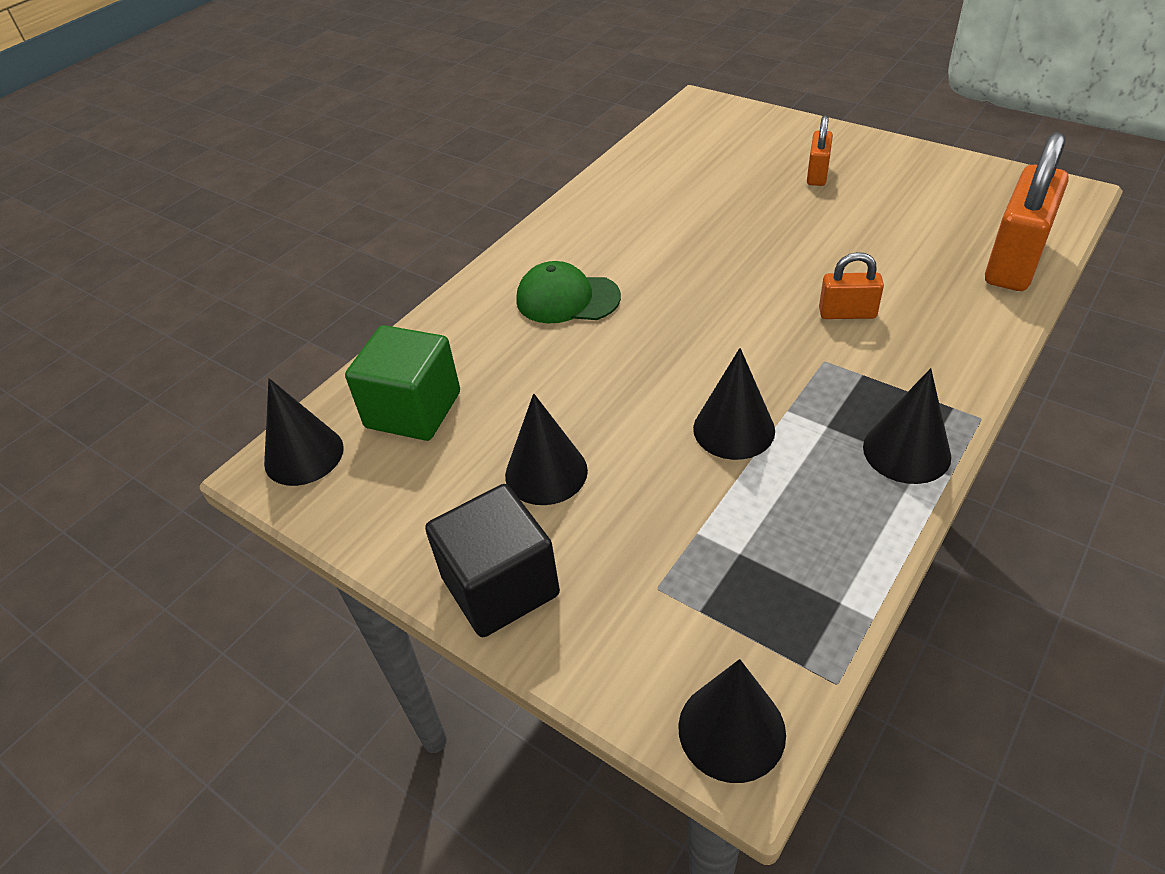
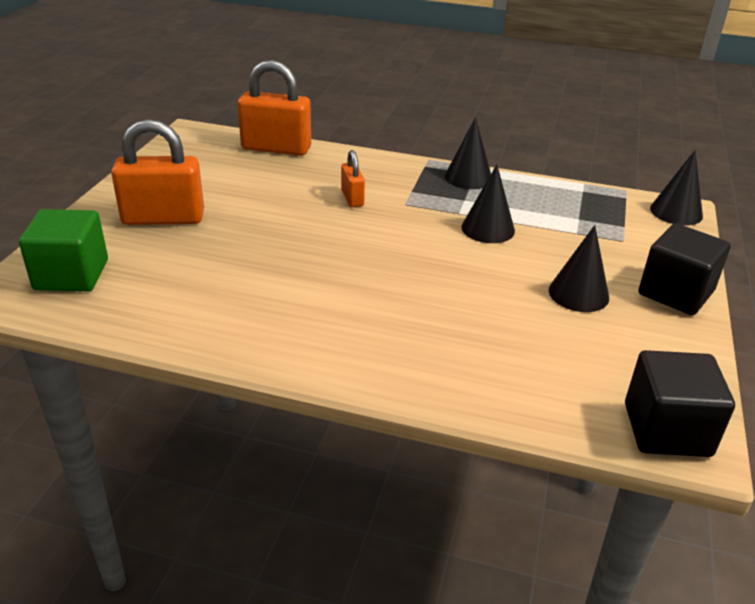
camera: 115 degrees left, 10 degrees down
black cone [264,378,344,486] -> black cube [625,350,735,457]
green cube [345,325,460,441] -> green cube moved to [19,209,108,291]
green cap [516,261,621,323] -> none
orange padlock [807,115,833,186] -> orange padlock [111,119,204,225], size x1.93

